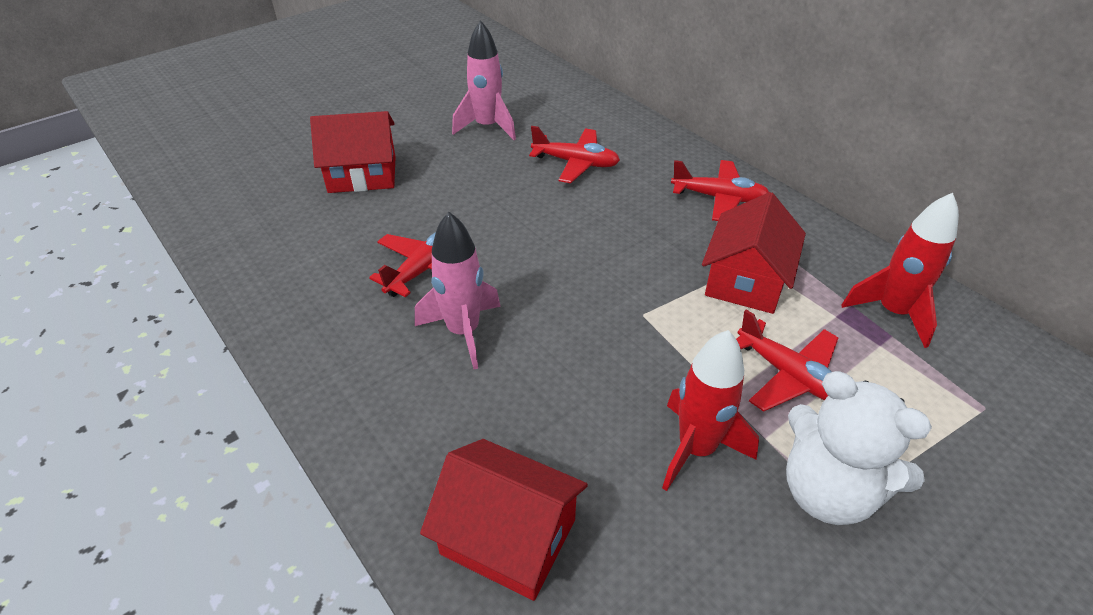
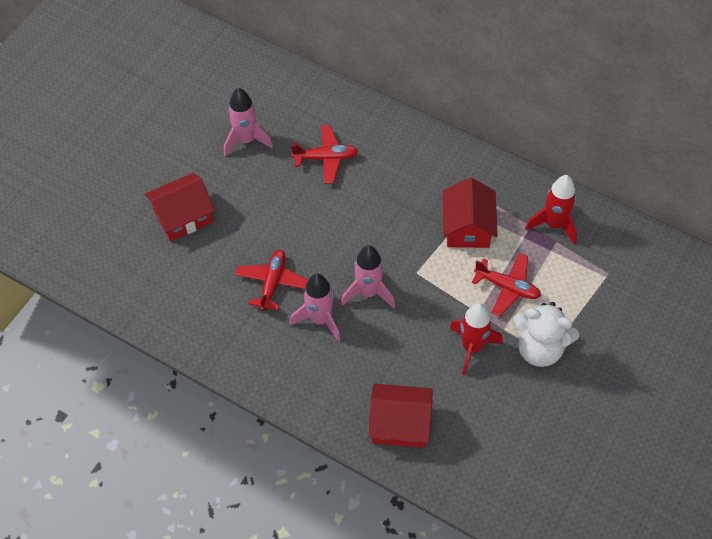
camera: 20 degrees left, 15 degrees up
red plane [671,160,769,221] -> none
none -> pink rocket [341,245,395,308]

